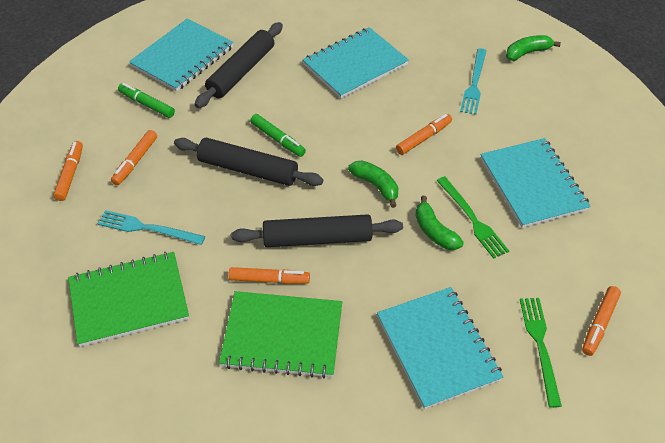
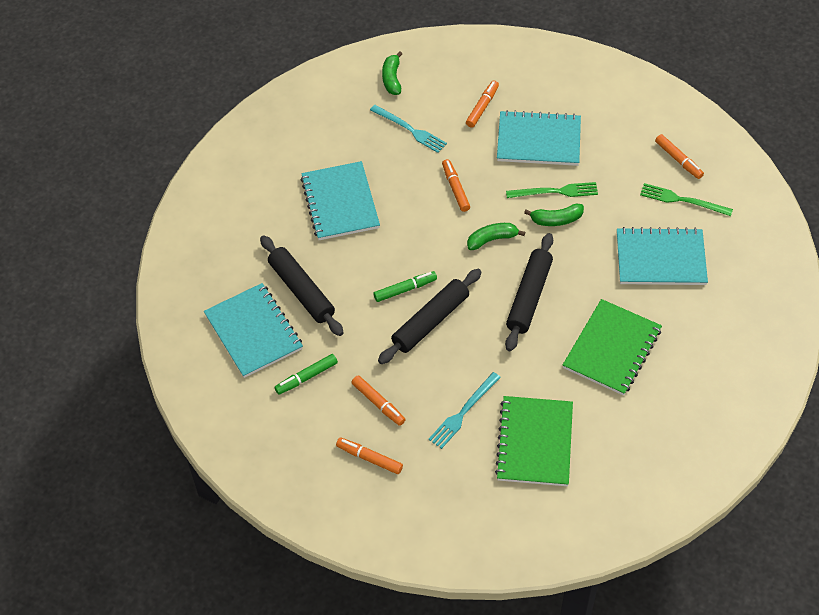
camera: 65 degrees left, 5 degrees up
orange marker [228,267,310,284] -> orange marker moved to [466,81,499,128]

